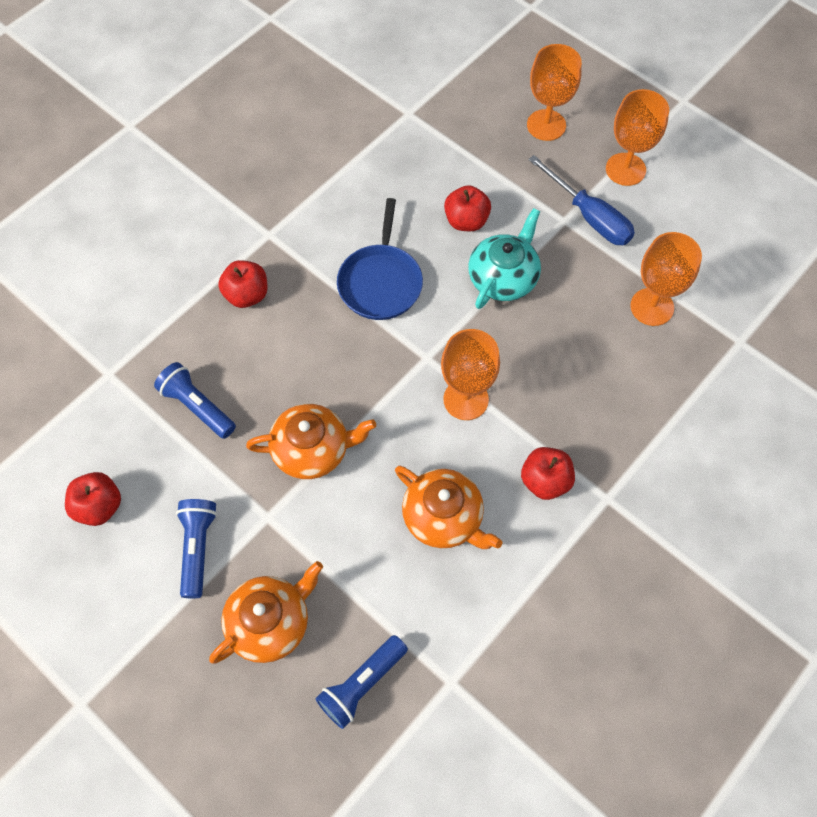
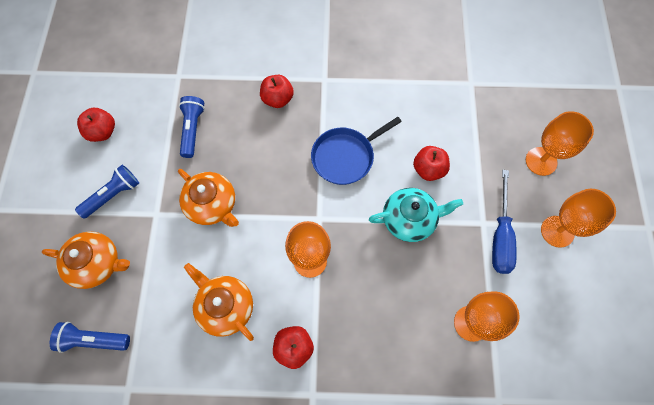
camera: 50 degrees right, 5 degrees up
orange teapot [395,466,502,549] -> orange teapot turned 135 degrees clockwise [184,263,254,341]

